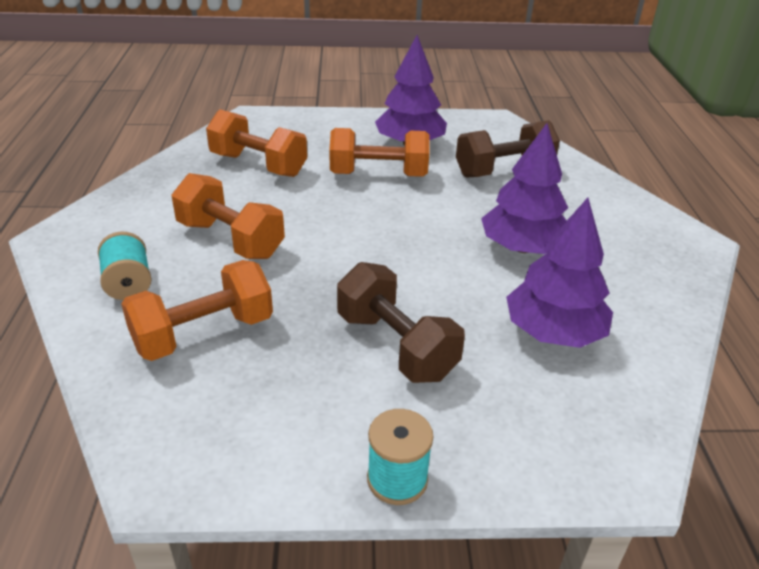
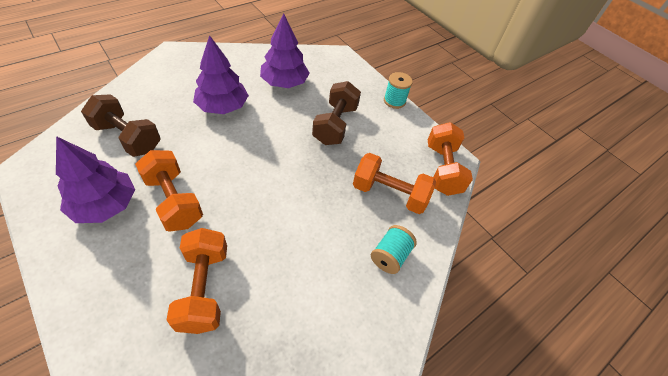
camera: 130 degrees left, 15 degrees up
orange dumbbell [171,173,285,259] -> orange dumbbell moved to [428,122,473,196]

